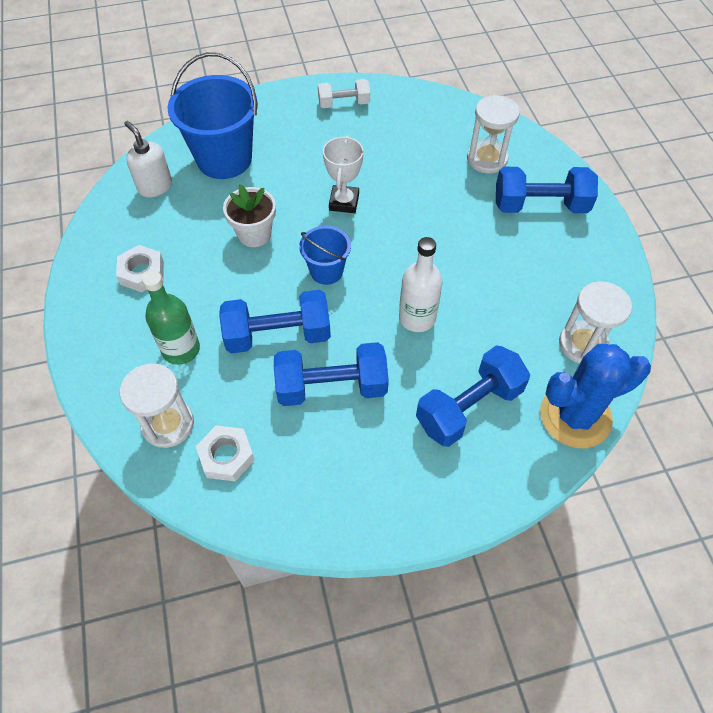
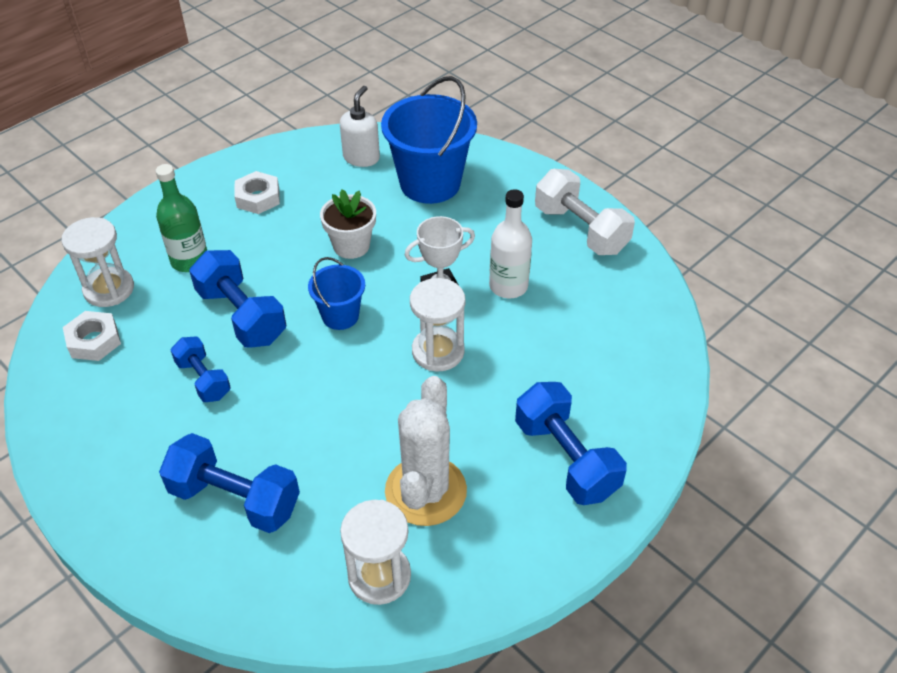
camera: 60 degrees right, 10 degrees down
blue dumbbell [274,342,389,406] -> blue dumbbell [171,337,231,402], size x0.61
white dumbbell [318,79,370,108] -> white dumbbell [535,169,635,255], size x1.64
white bottle [399,237,442,332] -> white bottle moved to [489,189,532,298]
white hourglass [467,95,520,174] -> white hourglass moved to [410,278,465,371]
blue cactus [540,344,651,448] -> none
none -> white cactus [385,376,467,526]

